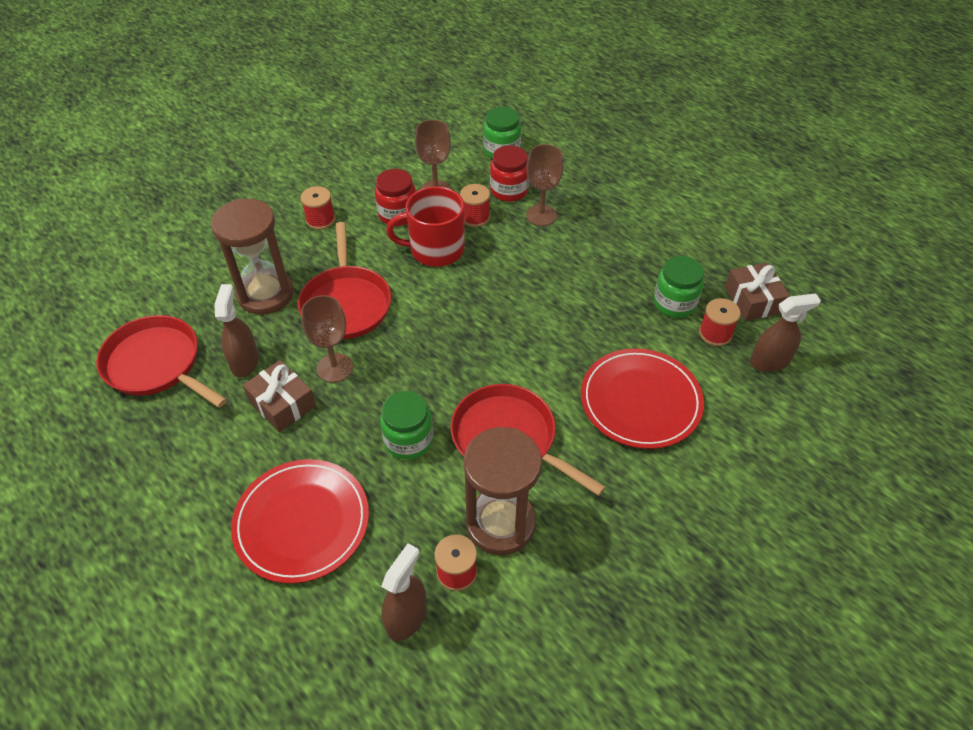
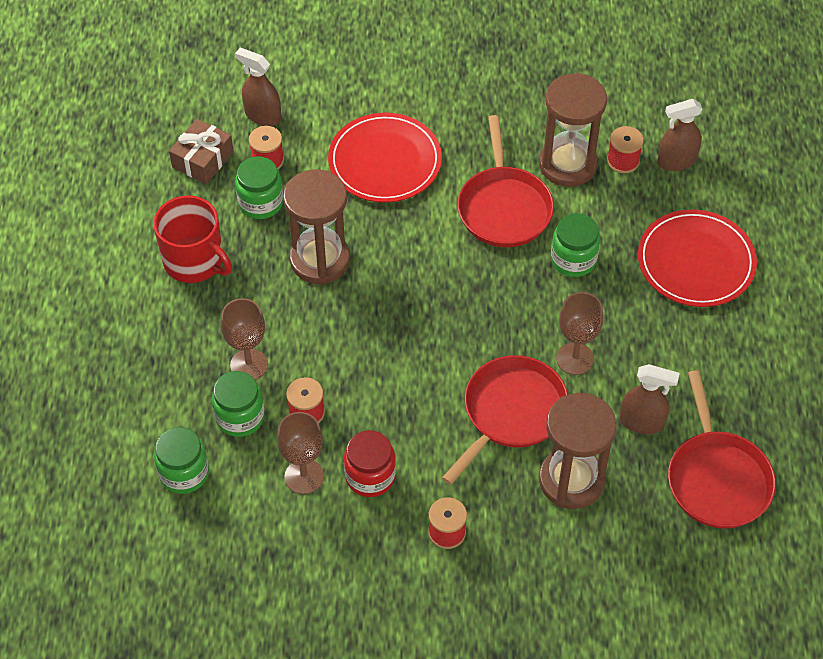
camera: 135 degrees left, 5 degrees up
brown spray bottle [214,284,259,378] -> brown spray bottle turned 120 degrees counterclockwise [620,364,679,434]
brown gift [243,360,316,432] -> none
red mug [386,186,464,267] -> red mug moved to [153,195,232,283]
red jar [490,145,529,202] -> green jar [212,371,265,437]
none -> brown hourglass [283,169,350,284]

